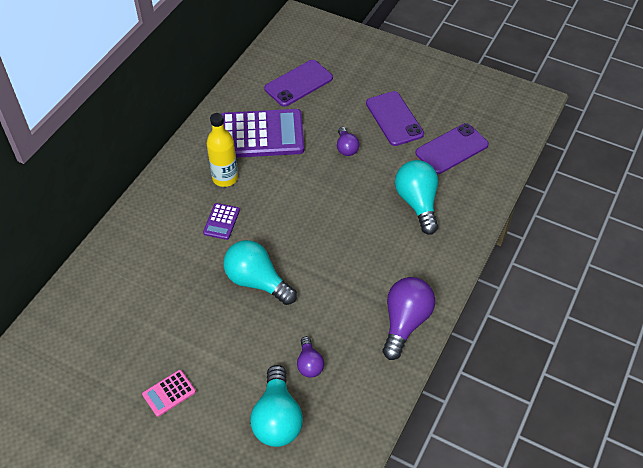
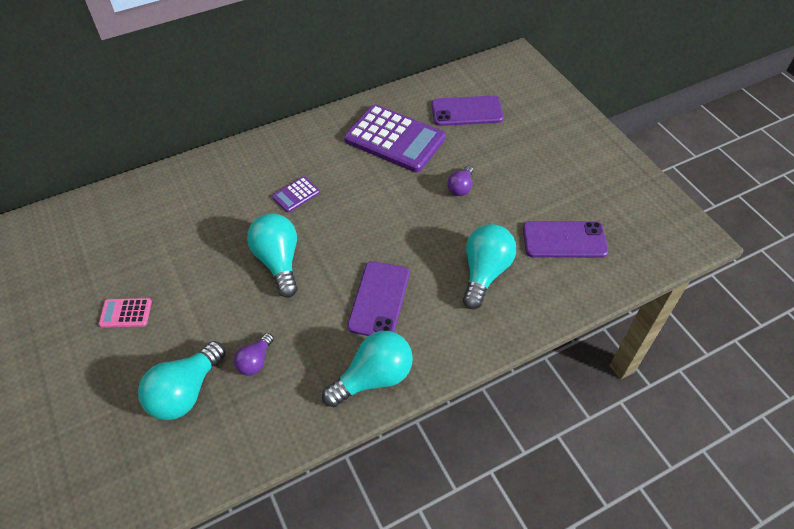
camera: 35 degrees right, 0 degrees up
yellow bottle [206,113,238,187] -> none
purple phone [366,91,424,146] -> purple phone moved to [347,261,409,336]
purple light bulb [383,277,435,360] -> turquoise light bulb [322,331,413,407]

